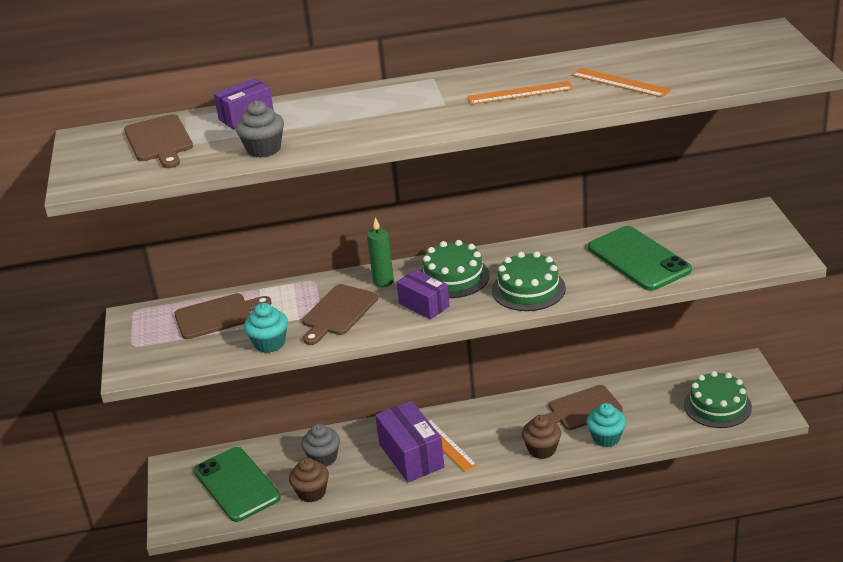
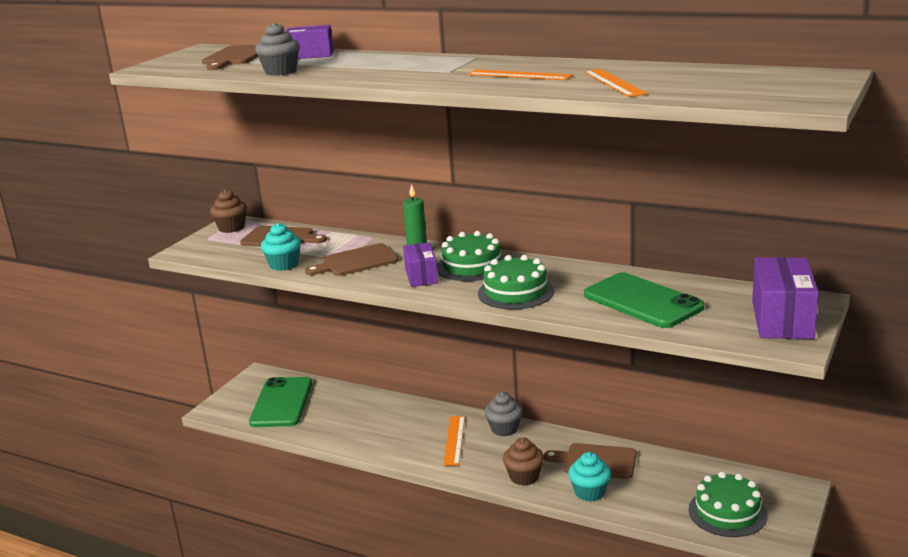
camera: 35 degrees right, 10 degrees down
brown cupcake [289,458,329,503] -> brown cupcake moved to [210,190,247,233]
grey cupcake [301,424,340,467] -> grey cupcake moved to [485,392,523,437]
purple box [375,401,444,483] -> purple box moved to [752,257,819,339]
green phone [588,226,692,291] -> green phone turned 45 degrees counterclockwise [584,273,705,328]

